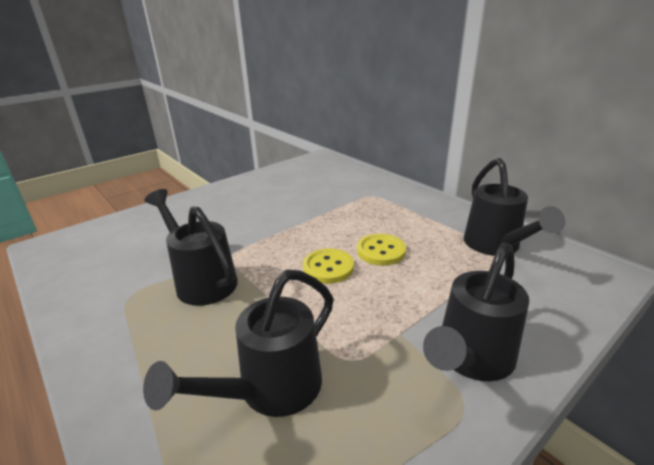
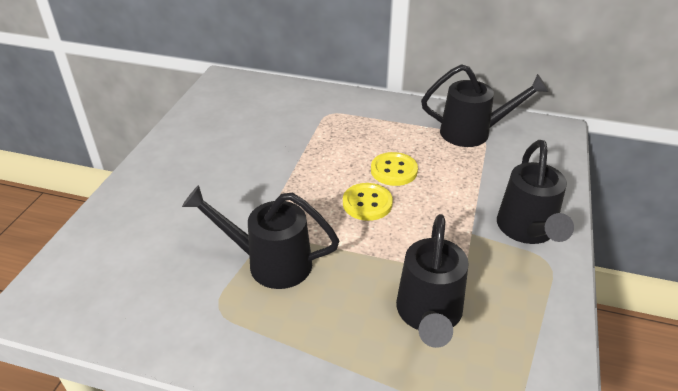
camera: 35 degrees left, 10 degrees up
black watering can [464,158,565,256] -> black watering can turned 45 degrees counterclockwise [421,64,549,147]

